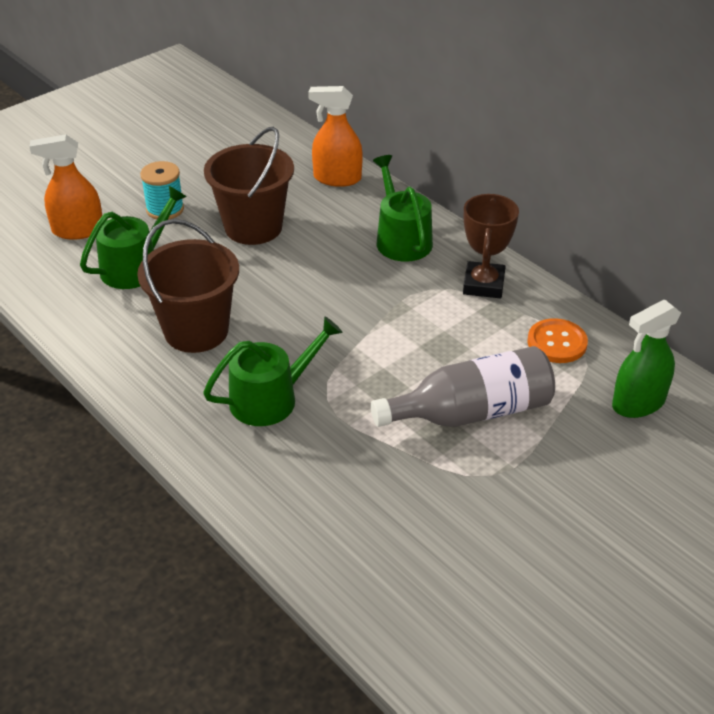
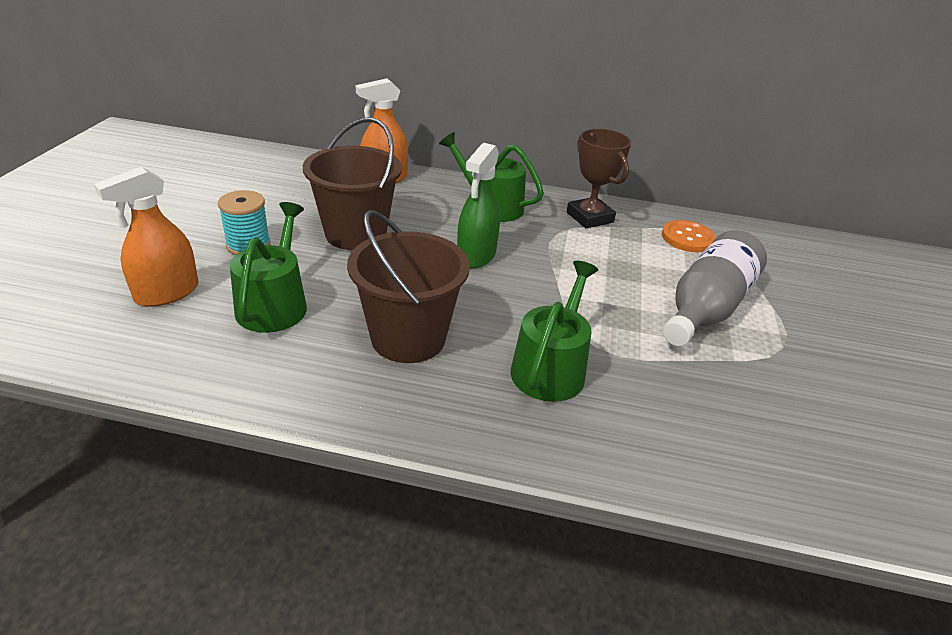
camera: 40 degrees left, 5 degrees down
green spray bottle [612,300,681,418] -> green spray bottle moved to [457,143,500,268]

